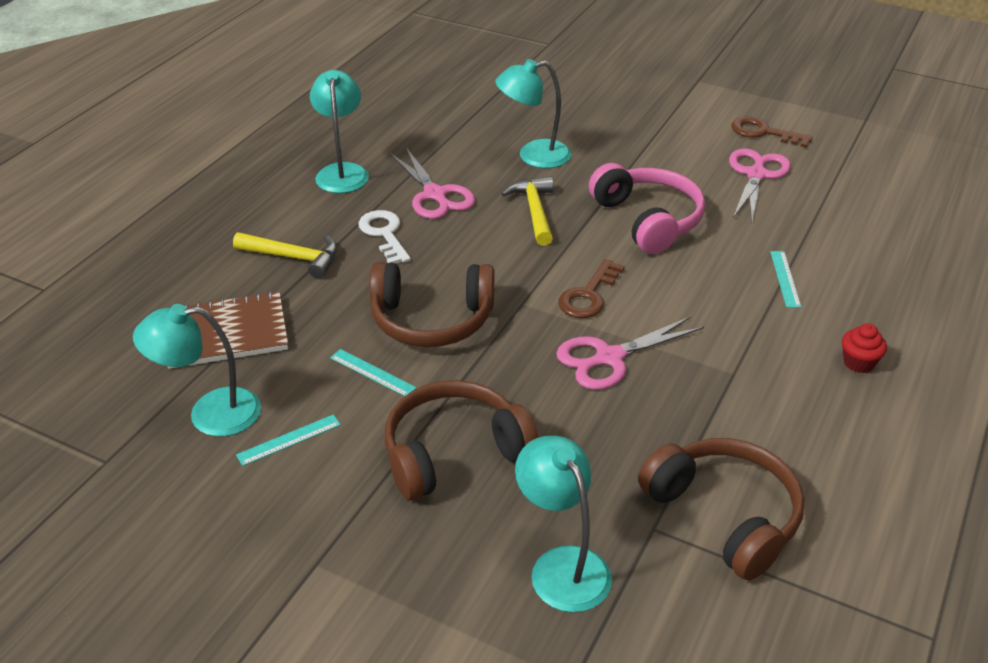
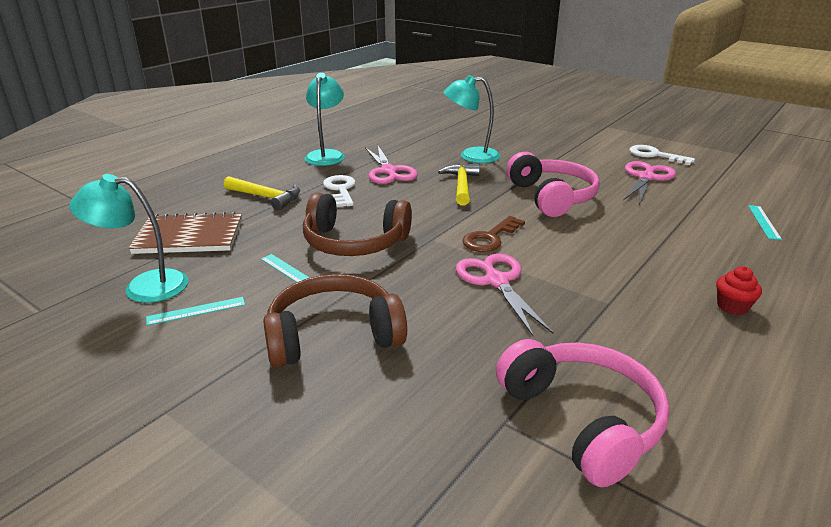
camera: 10 degrees right, 10 degrees down
turquoise lamp [515,436,612,612] -> none
pink scissors [556,316,704,390] -> pink scissors turned 90 degrees clockwise [456,254,553,336]
brown headphones [638,438,804,580] -> pink headphones [496,339,670,487]
brown key [731,117,813,148] -> white key [629,145,695,165]
turquoise ruler [770,251,801,308] -> turquoise ruler moved to [748,205,782,240]

